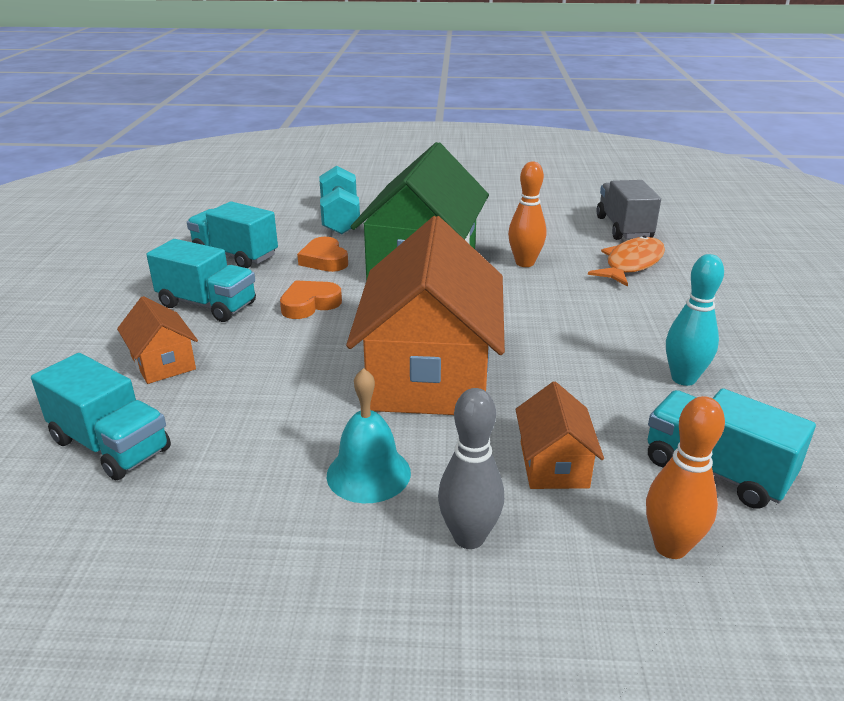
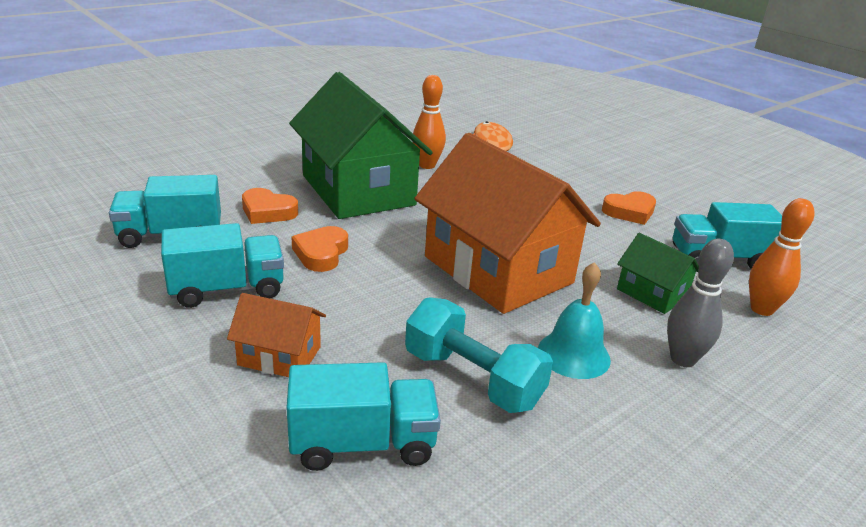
camera: 45 degrees left, 0 degrees up
turquoise dumbbell [319,166,360,234] -> turquoise dumbbell moved to [405,297,553,413]
orange house [515,382,604,489] -> green house [617,233,699,314]
grey truck [596,180,661,240] -> none
turquoise bowling pin [666,254,724,386] -> orange heart [602,191,656,225]

